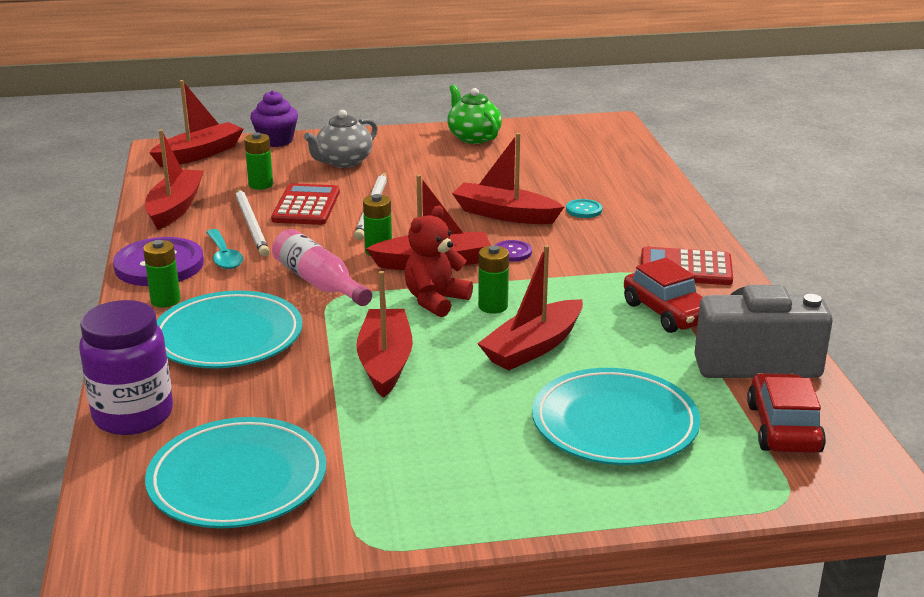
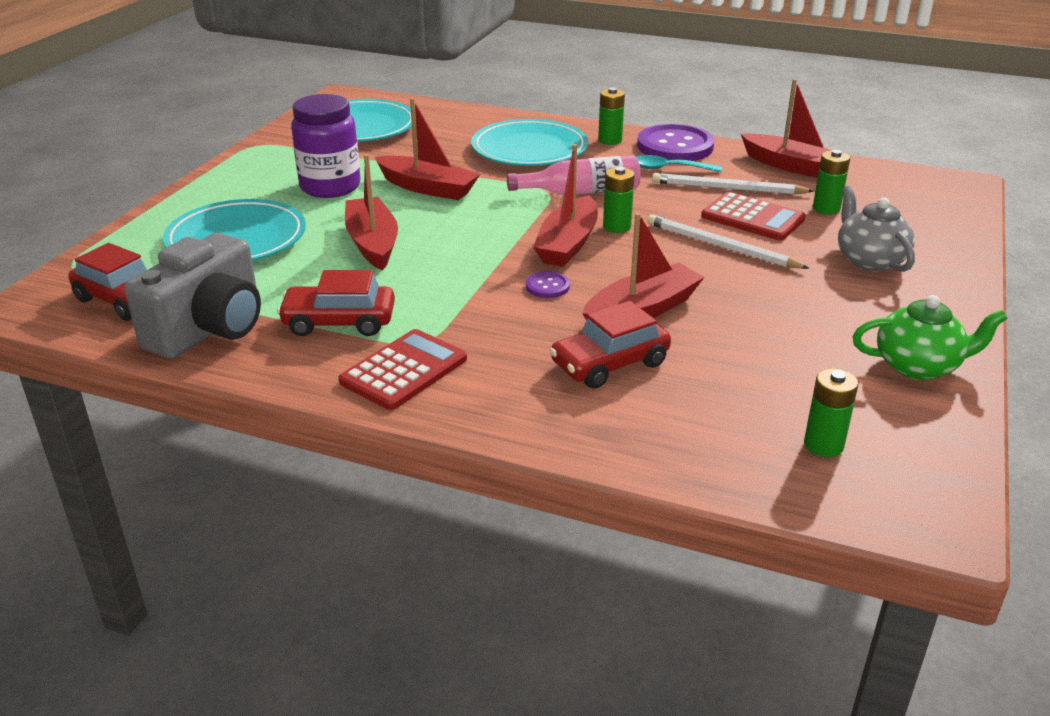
camera: 120 degrees right, 5 degrees up
purple jar [79,300,173,435] -> purple jar moved to [291,94,361,198]
red boat [149,80,244,167] -> none
purple cupcake [250,90,298,147] -> none
red teddy bear [404,205,473,317] -> none
green battery [478,245,509,314] -> green battery moved to [804,368,858,457]
turquoise button [566,199,602,218] -> red car [550,301,671,389]

